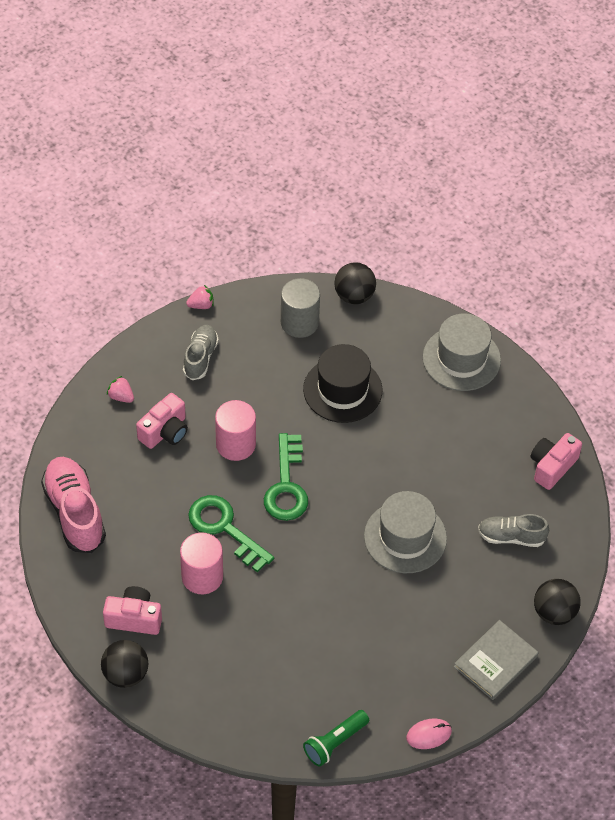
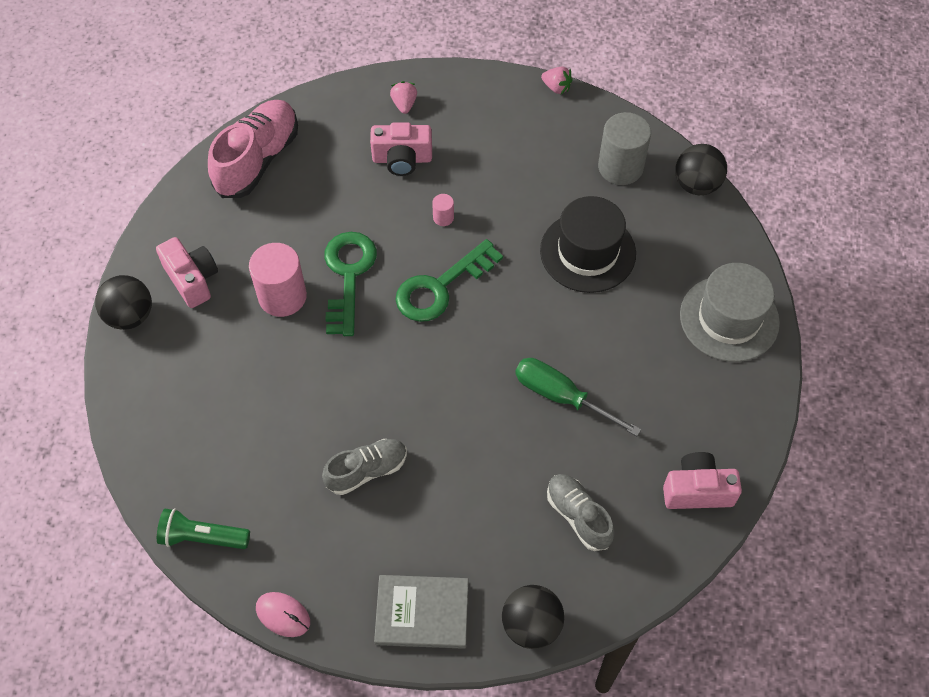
camera: 50 degrees right, 5 degrees up
grey shoe [183,325,219,380] -> grey shoe moved to [322,439,407,495]
pink cylinder [215,400,256,461] -> pink cylinder [432,194,454,226], size x0.45
grey hat [364,491,447,573] -> none
none -> green screwdriver [515,358,641,436]

